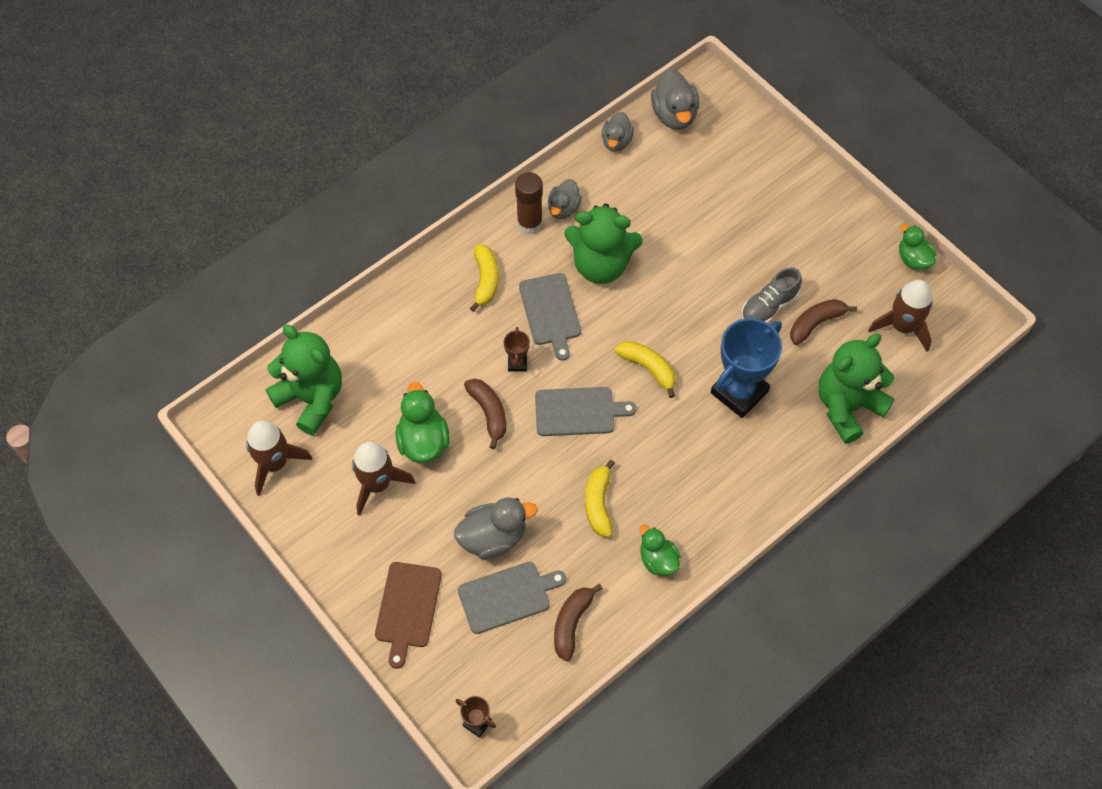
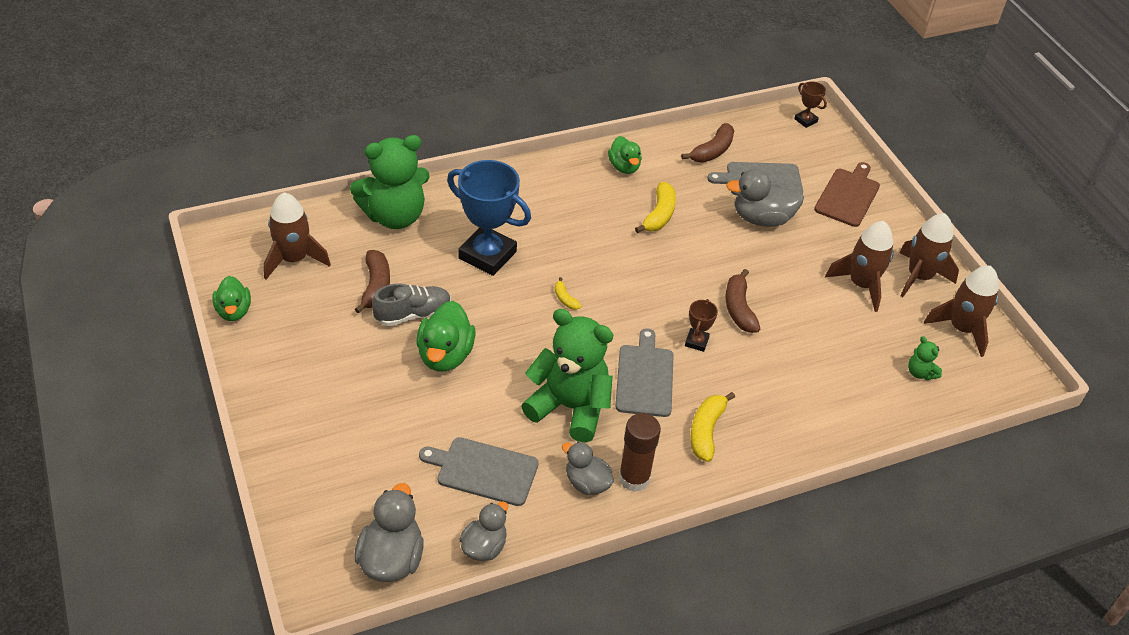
camera: 165 degrees left, 15 degrees down
green teddy bear [266,325,342,435] -> green teddy bear [908,336,942,380], size x0.41
green duck [395,382,450,463] -> green duck moved to [416,301,476,371]
grey cutting board [535,387,637,436] -> grey cutting board moved to [419,437,539,506]
grey duck [548,179,582,219] -> grey duck turned 90 degrees counterclockwise [562,442,614,495]
yellow banana [615,341,675,398] -> yellow banana [555,277,581,310], size x0.54
blue trophy [711,318,782,418] -> blue trophy turned 60 degrees clockwise [447,160,531,276]
brown banana [790,299,857,345] -> brown banana turned 75 degrees counterclockwise [355,250,390,314]
none -> brown rocket [899,213,959,297]

